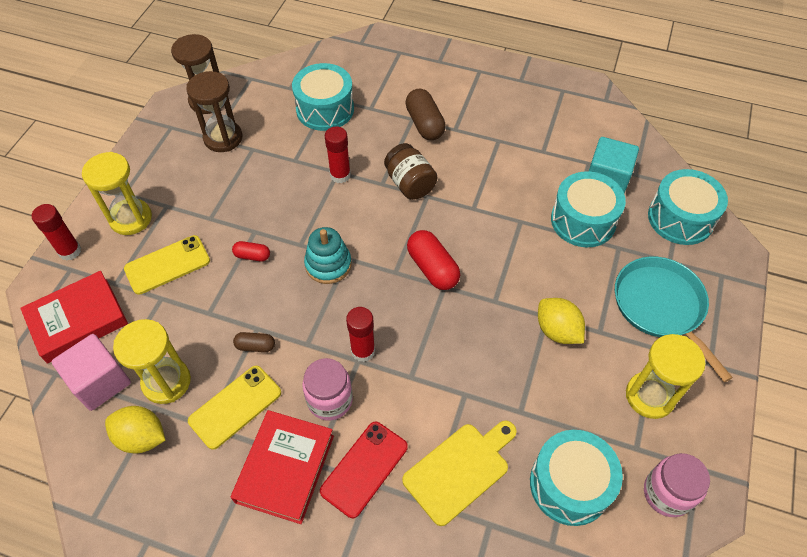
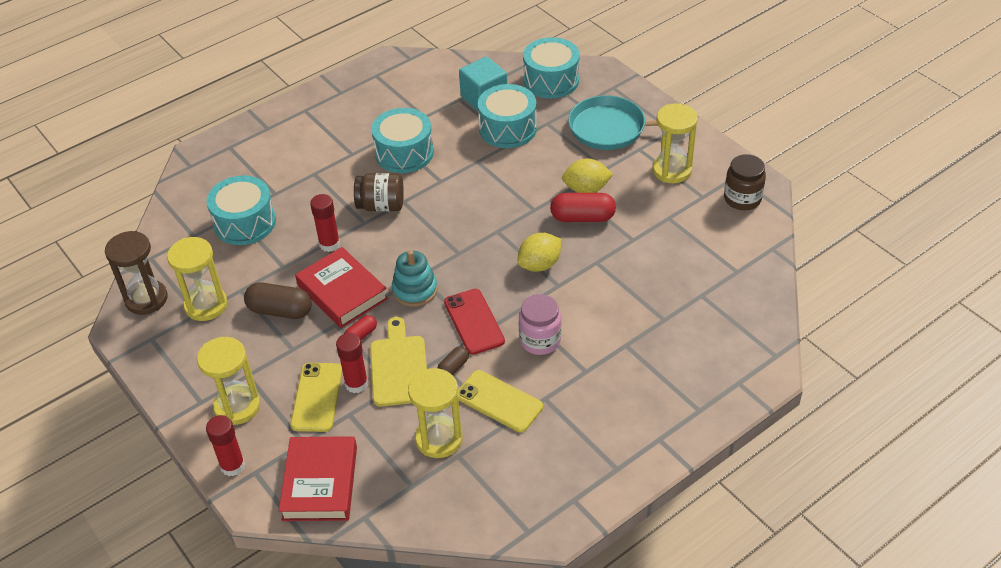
camera: 55 degrees left, 10 degrees down
pink cube [52,334,131,411] -> none
yellow lemon [105,406,165,453] -> yellow lemon moved to [518,233,561,272]
brown hourglass [186,71,243,152] -> yellow hourglass [167,237,227,321]
yellow phone [188,366,281,450] -> yellow phone turned 45 degrees counterclockwise [458,370,543,432]
red book [231,410,334,524] -> red book moved to [295,247,388,328]
red phone [320,422,408,518] -> red phone moved to [444,289,505,355]
red glue stick [346,307,375,362] -> red glue stick moved to [336,333,368,393]
yellow cutting board [402,421,517,526] -> yellow cutting board moved to [370,317,427,407]
brown capsule [405,88,446,140] -> brown capsule moved to [244,283,312,319]
red capsule [407,230,460,290] -> red capsule moved to [550,193,616,222]
turquoise drum [530,430,623,526] -> turquoise drum moved to [371,108,434,173]
pink jar [644,453,710,517] -> brown jar [724,154,766,210]

